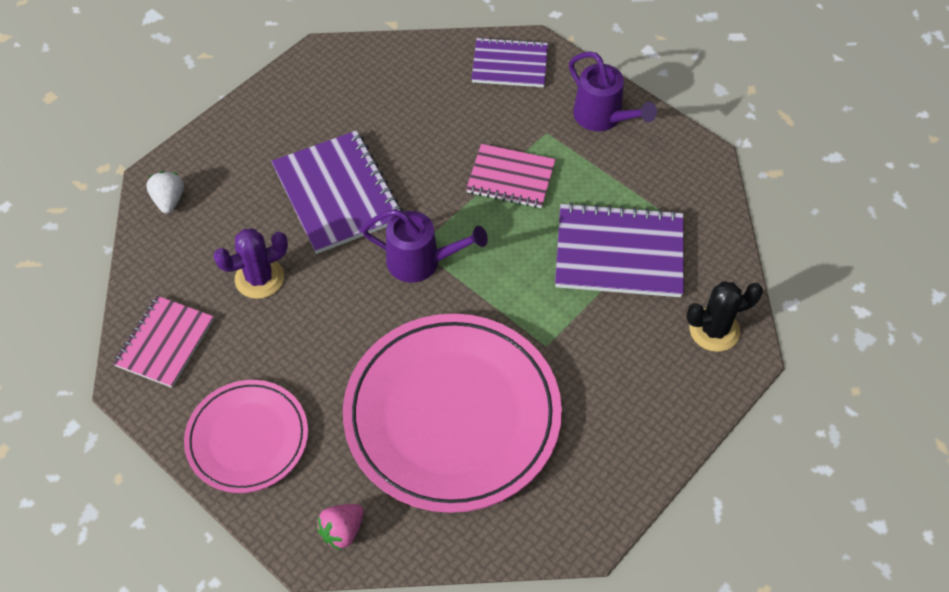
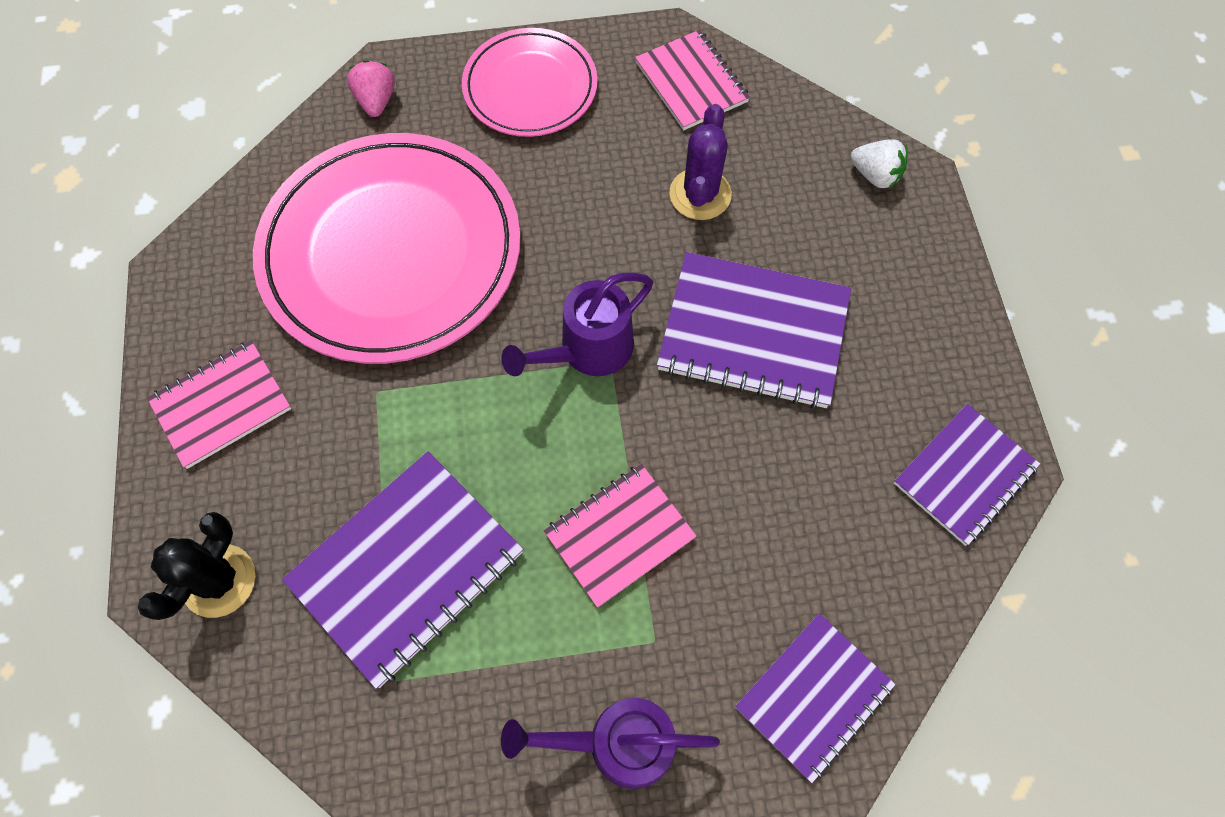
camera: 130 degrees right, 10 degrees up
none -> pink notebook [147,340,291,469]
none -> purple notebook [894,404,1040,546]

